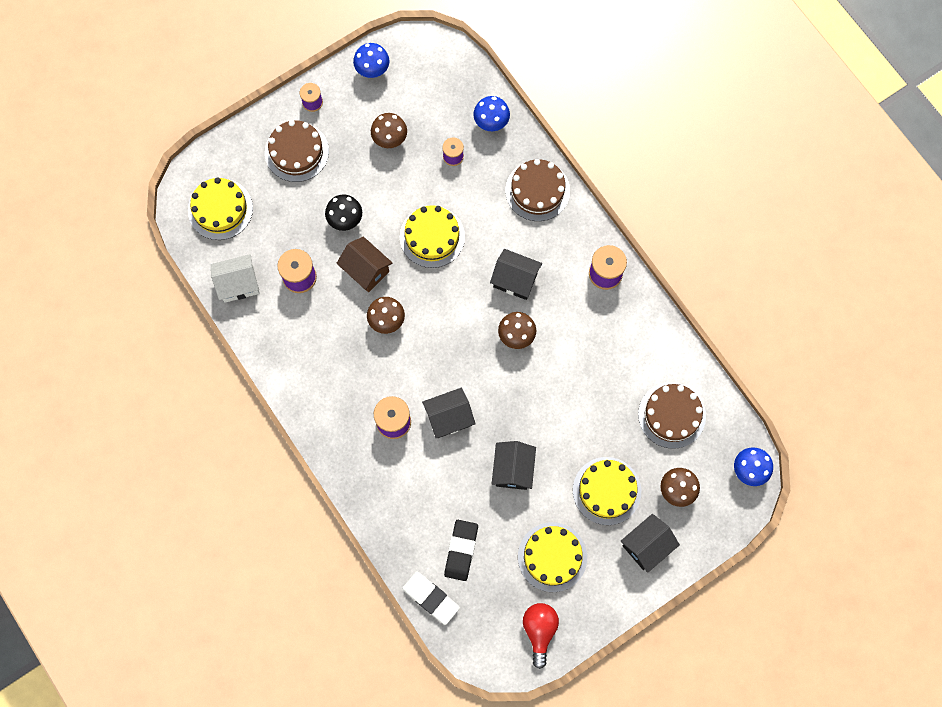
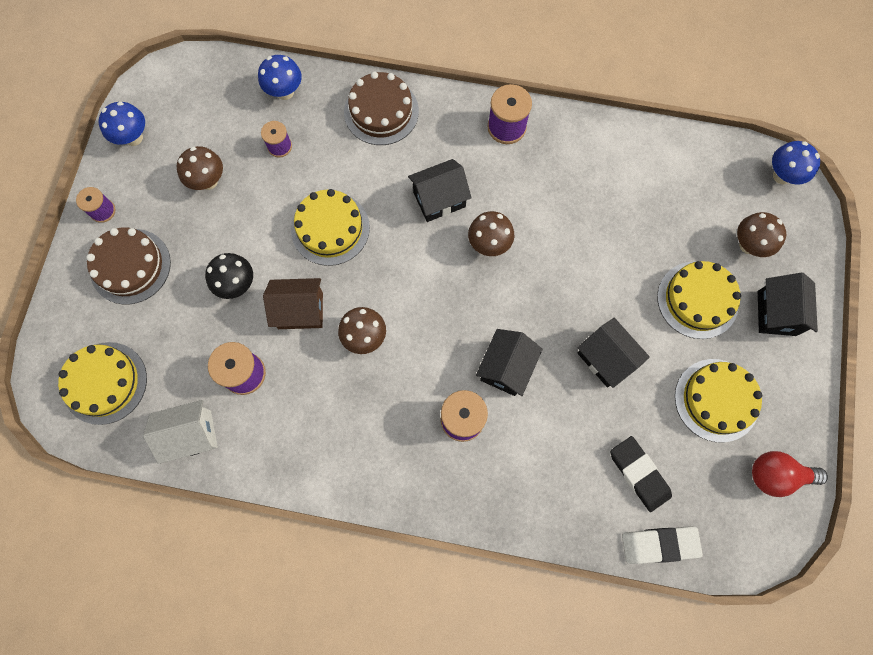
camera: 45 degrees left, 0 degrees up
white house [211,254,260,303] -> white house turned 45 degrees clockwise [143,400,218,464]
red light bulb [523,603,559,669] -> red light bulb turned 45 degrees counterclockwise [752,451,828,497]
brown cake [638,382,706,449] -> none

